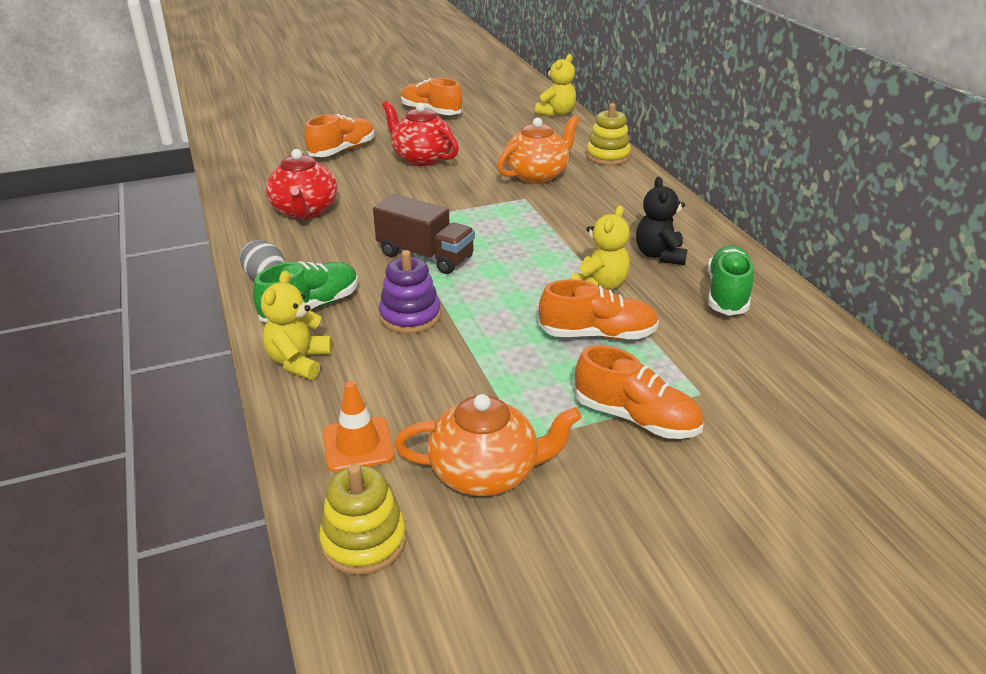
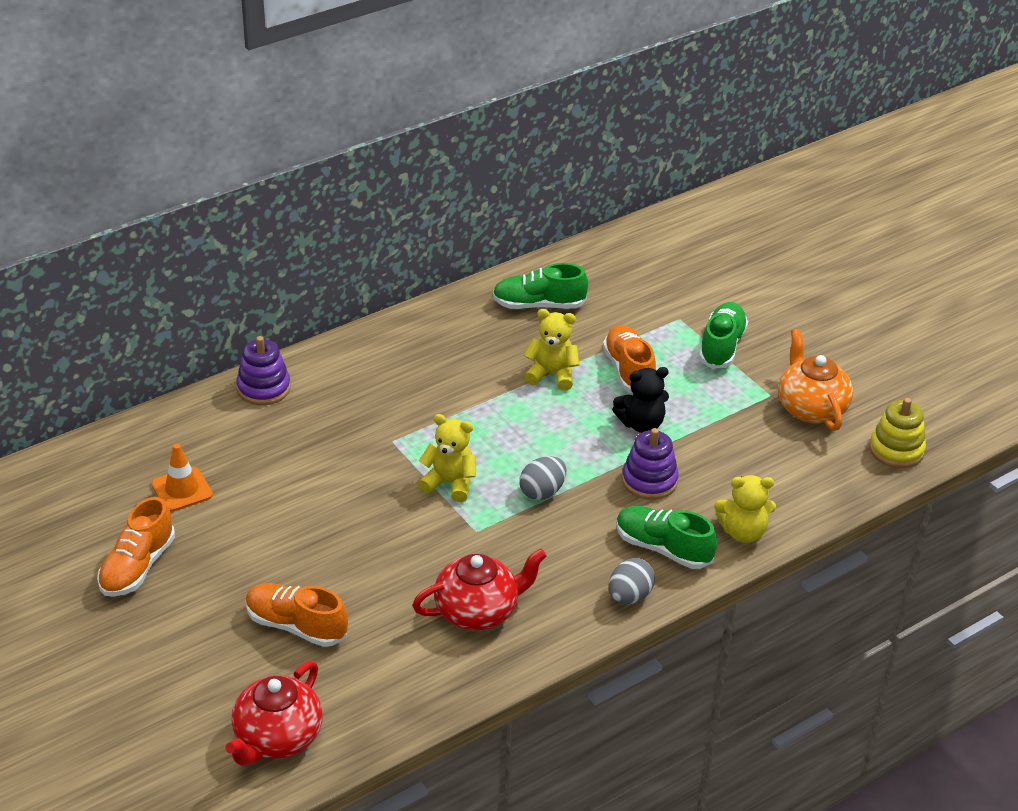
camera: 105 degrees left, 5 degrees up
orange traffic cone [322,381,395,472] -> orange traffic cone moved to [152,444,213,512]
brown truck [373,194,475,274] -> grey egg [520,456,566,500]
red teapot [382,101,459,166] -> red teapot moved to [226,661,323,766]
orange teapot [497,115,579,184] -> none
yellow teddy bear [535,54,576,116] -> yellow teddy bear moved to [418,414,476,502]
orange shoe [575,345,703,439] -> green shoe [699,302,748,369]
yellow stacking toy [586,103,631,165] -> purple stacking toy [236,336,290,405]
black teddy bear [636,177,687,265] -> black teddy bear moved to [612,367,669,433]

